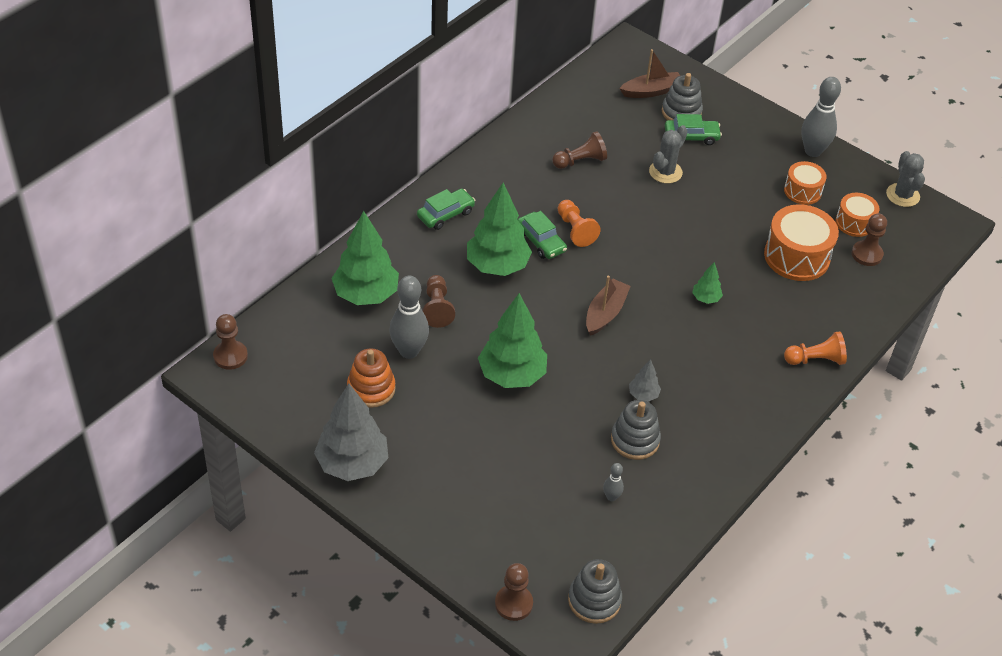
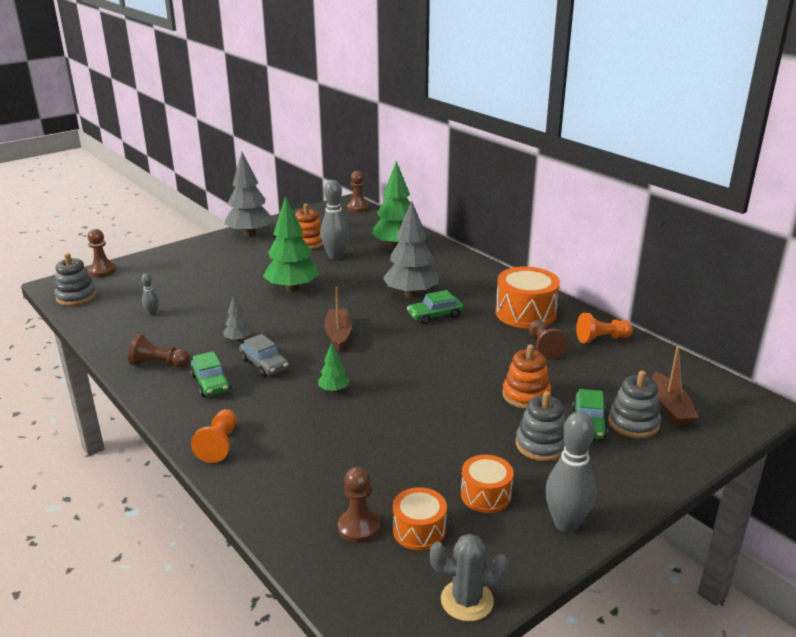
camera: 105 degrees right, 20 degrees down
green car [417,189,475,230] -> green car moved to [190,351,231,397]
brown pawn [422,275,455,328] -> brown pawn moved to [128,334,190,368]
green tree [467,182,532,276] -> grey tree [383,201,439,298]
orange pawn [558,200,601,247] -> orange pawn moved to [576,313,633,343]
brown boat [586,276,631,336] -> brown boat turned 135 degrees counterclockwise [324,287,352,351]
grey stacking toy [611,400,661,460] -> grey stacking toy moved to [516,391,566,461]
grey cactus [649,125,688,184] -> orange stacking toy [502,345,551,409]
orange drum [764,204,839,281] -> orange drum moved to [496,267,560,329]
none -> grey car [239,334,289,377]

